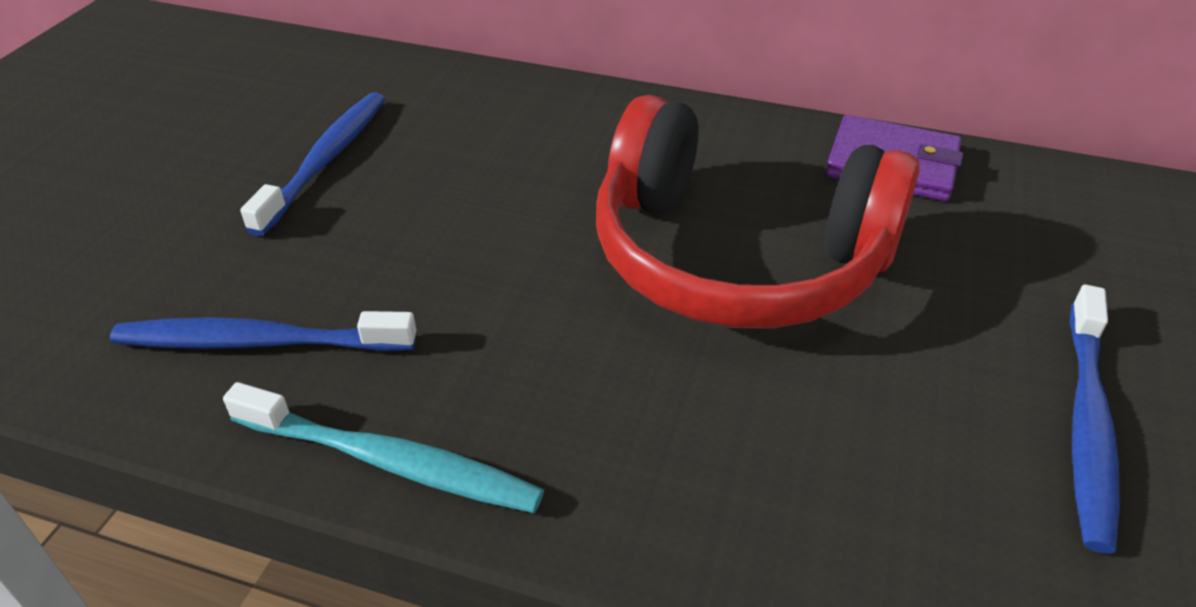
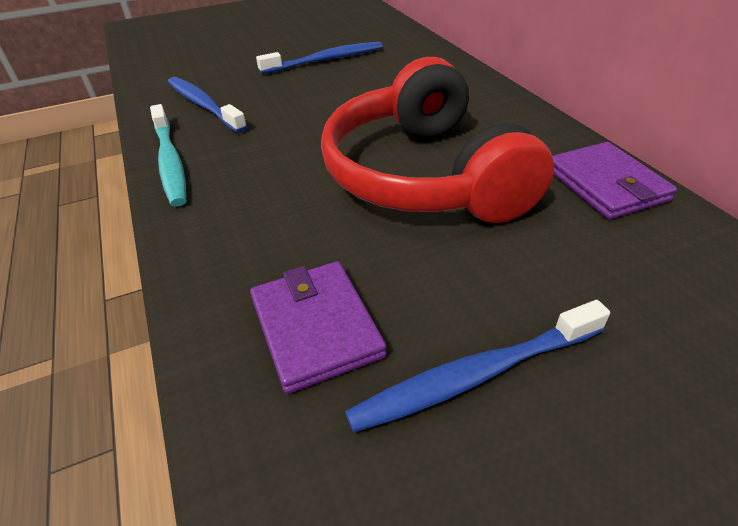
camera: 50 degrees right, 0 degrees up
none -> purple wallet [250,261,387,394]

